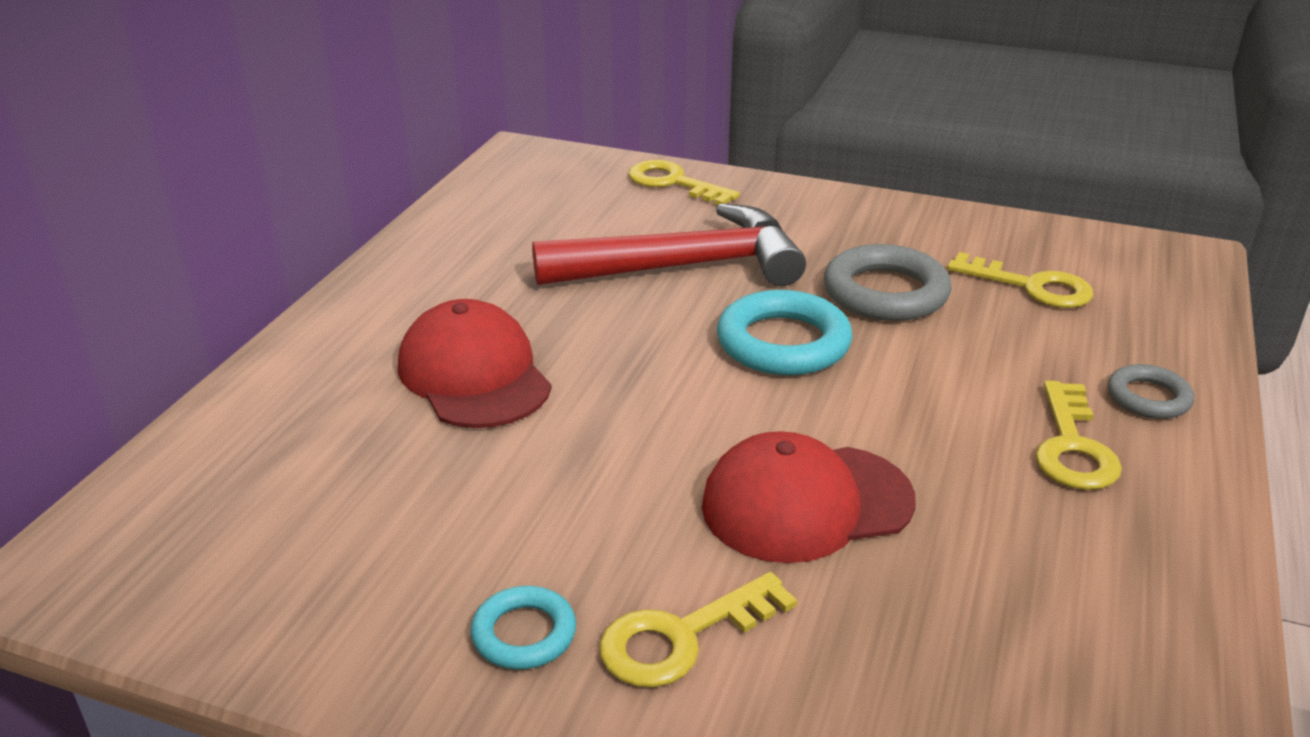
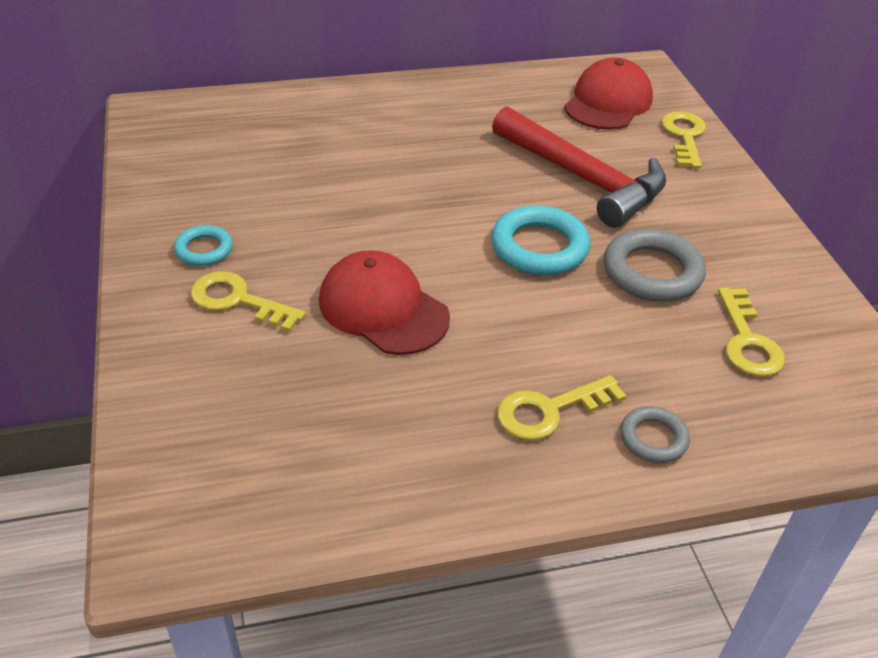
camera: 55 degrees right, 10 degrees up
red cap [398,299,552,428] -> red cap moved to [564,57,653,130]

